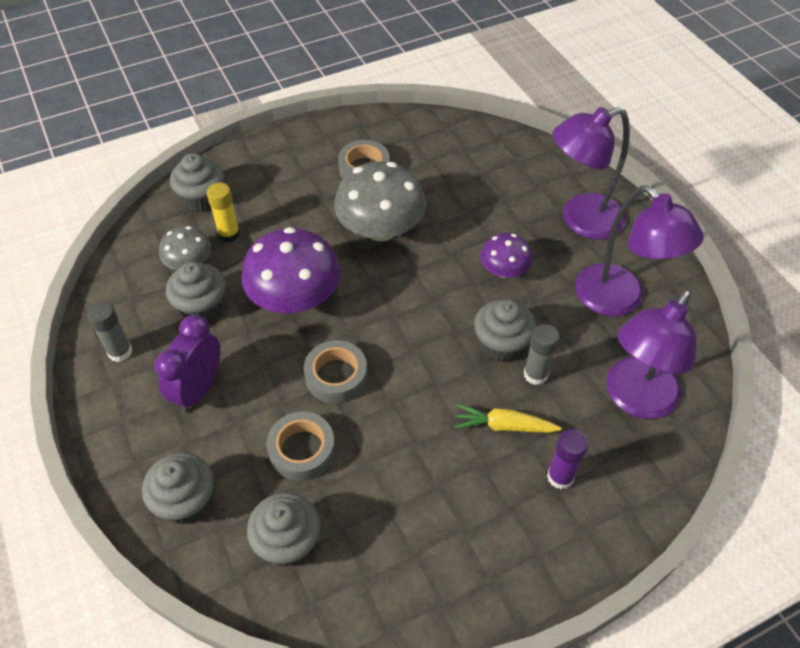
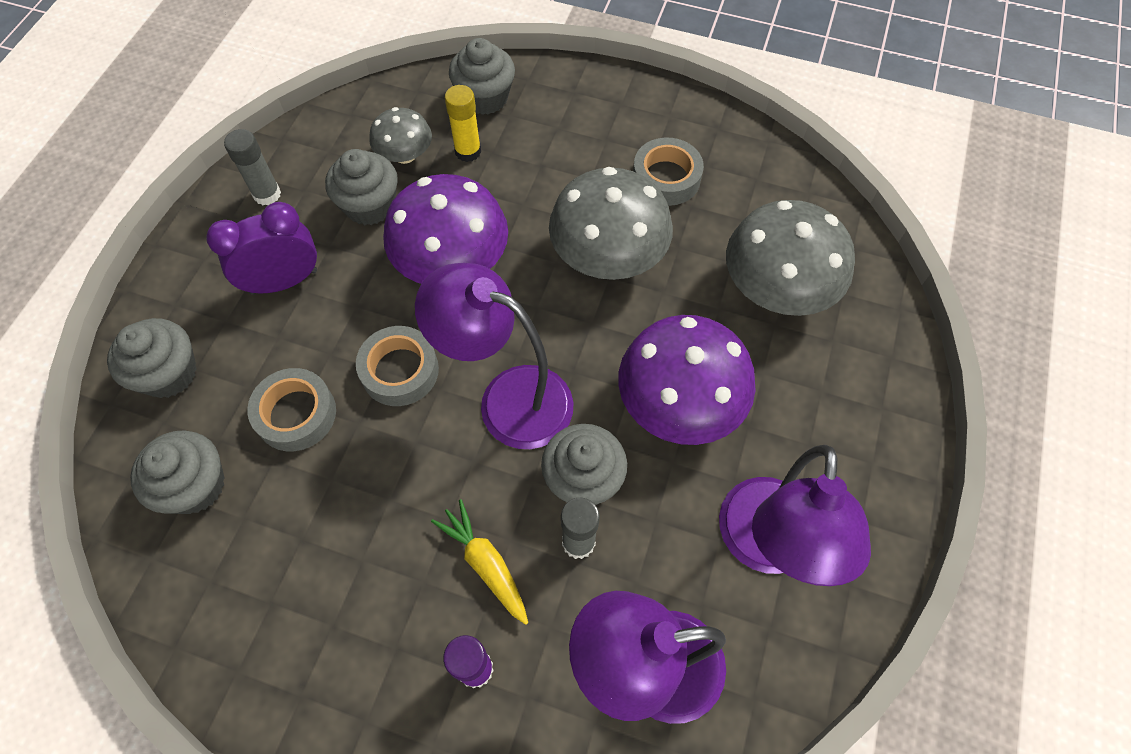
camera: 45 degrees right, 10 degrees up
purple mushroom [480,233,532,278] -> purple mushroom [618,315,756,445], size x1.81
purple lamp [553,107,630,239] -> purple lamp moved to [415,263,574,449]
none -> grey mushroom [726,200,855,316]

